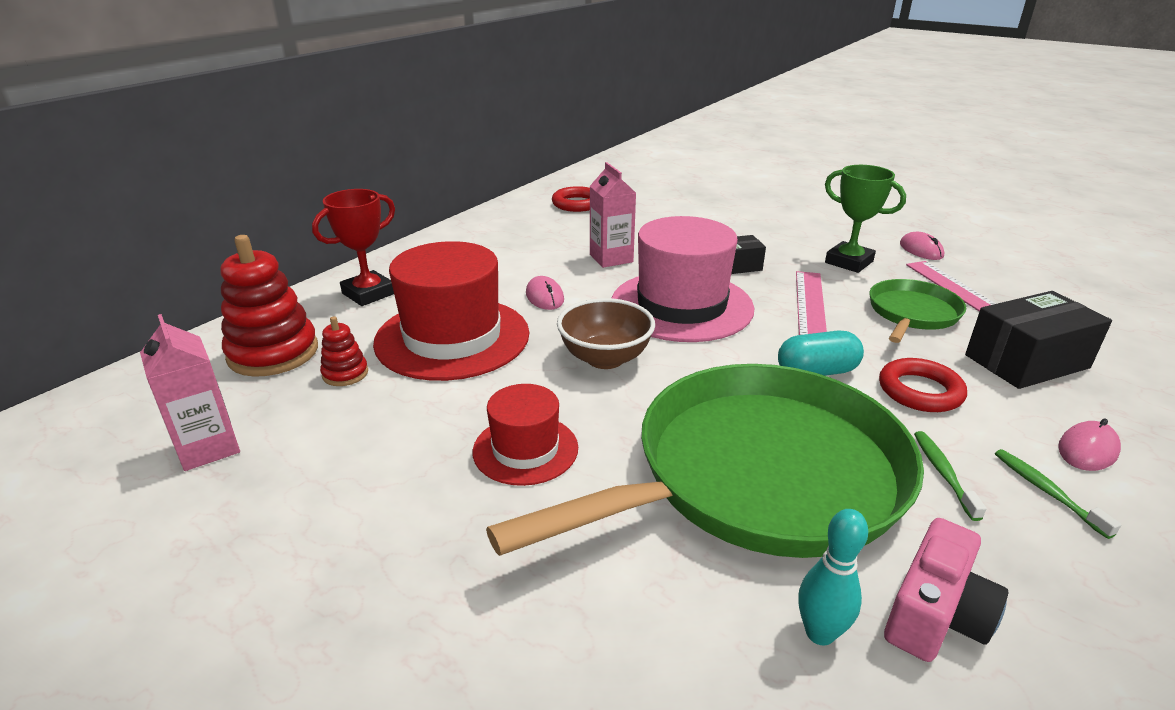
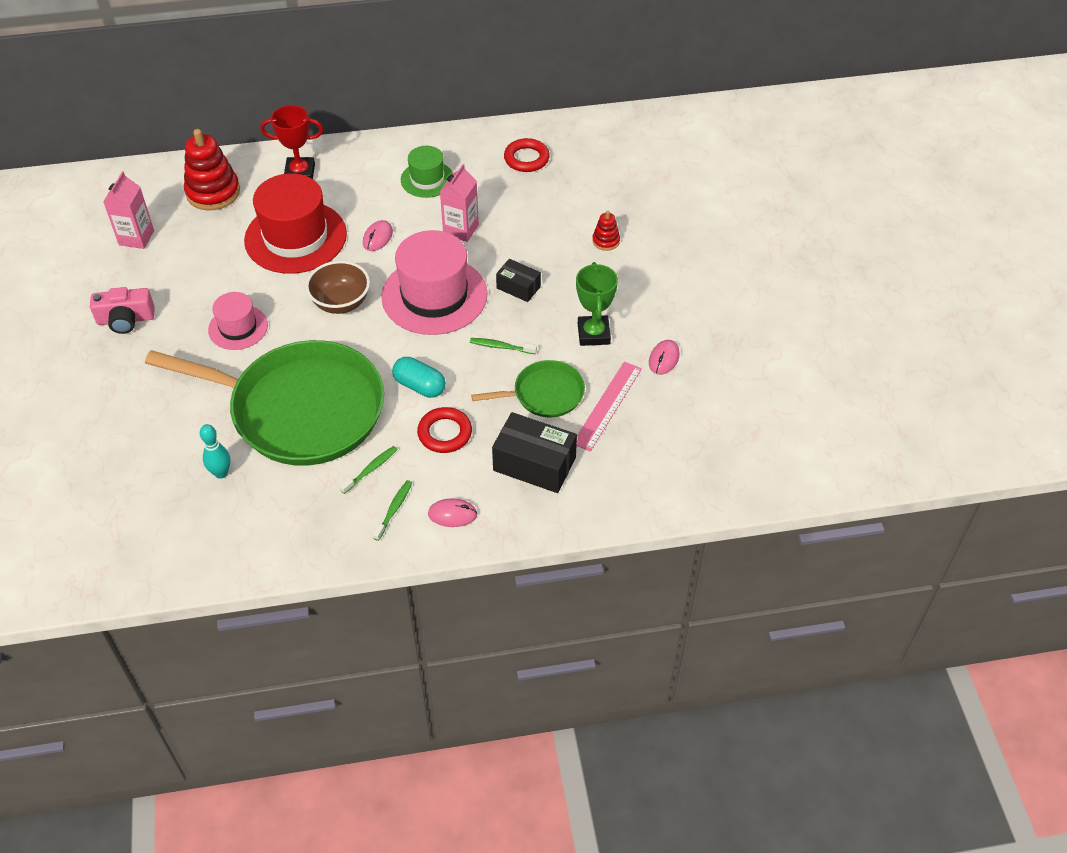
camera: 45 degrees right, 20 degrees up
red stacking toy [320,316,368,386] -> red stacking toy moved to [592,211,620,251]
red hat [473,384,578,486] -> pink hat [208,292,268,350]
pink ruler [796,271,827,335] -> green toothbrush [470,338,537,354]
pink camera [884,518,1008,662] -> pink camera moved to [90,287,155,334]
none -> green hat [401,146,453,198]

